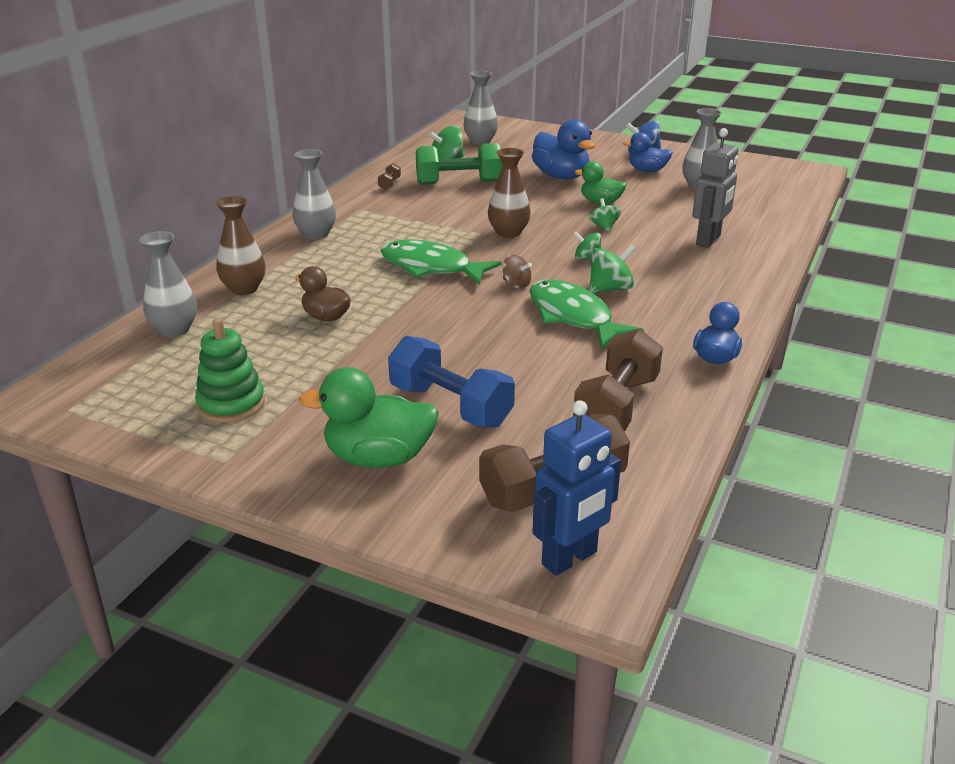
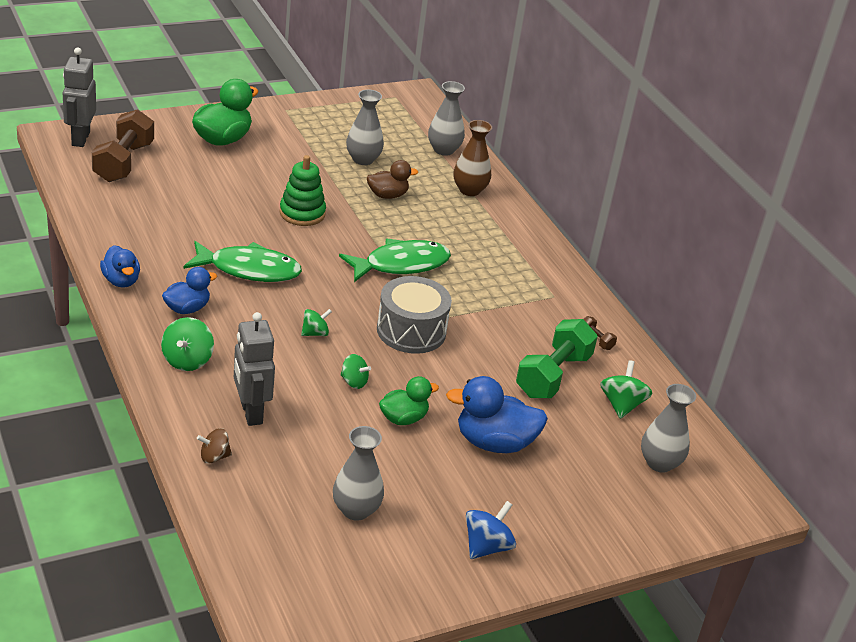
camera: 125 degrees right, 5 degrees up
green stacking toy [195,318,265,423] -> green stacking toy moved to [280,155,326,226]
grey vase [293,149,336,239] -> grey vase moved to [346,89,384,165]
blue dumbbell [388,336,515,428] -> none
brown vase [488,148,531,238] -> grey drum [377,276,452,354]
brown spinning top [502,255,532,289] -> brown spinning top moved to [197,428,232,464]
blue robot [532,400,621,576] -> grey robot [63,47,96,147]
brown dumbbell [573,329,663,431] -> none
green spinning top [589,245,636,293] -> green spinning top moved to [161,317,214,371]
blue duck [623,132,673,172] -> blue duck moved to [162,267,217,314]

